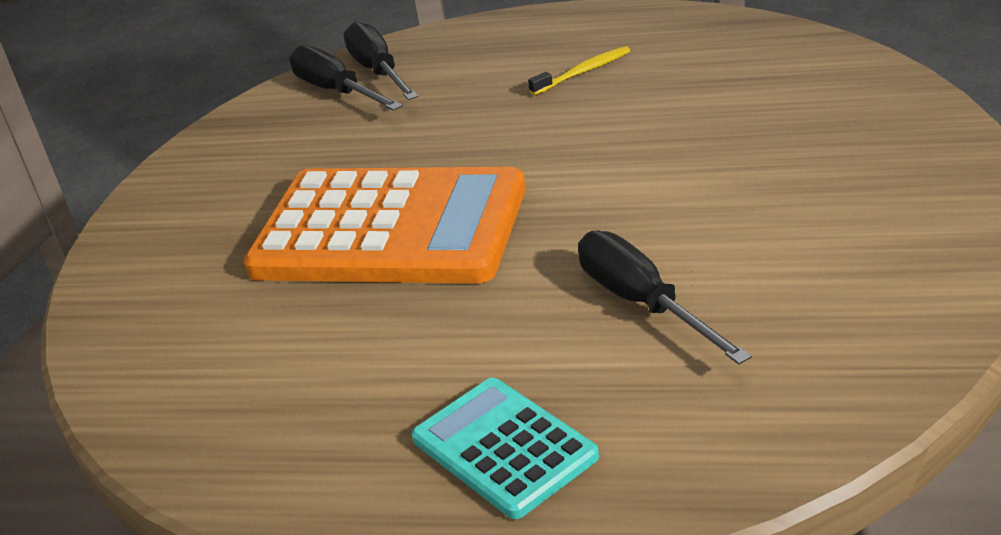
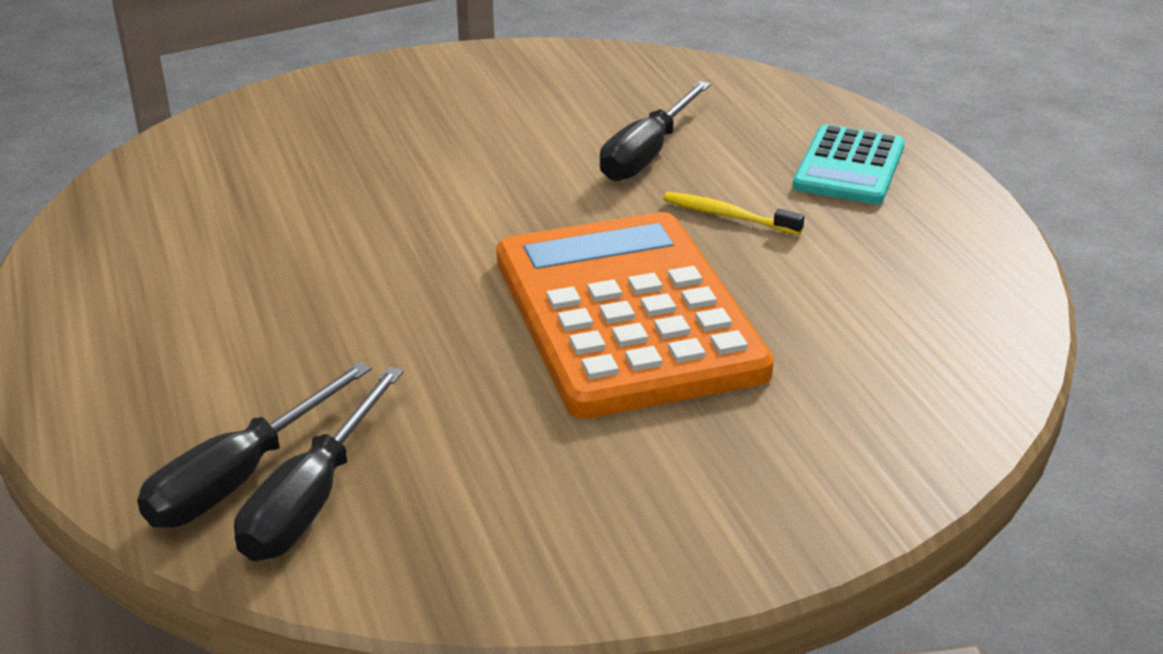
camera: 125 degrees left, 0 degrees up
yellow toothbrush [528,46,630,95] -> yellow toothbrush moved to [663,192,805,235]

